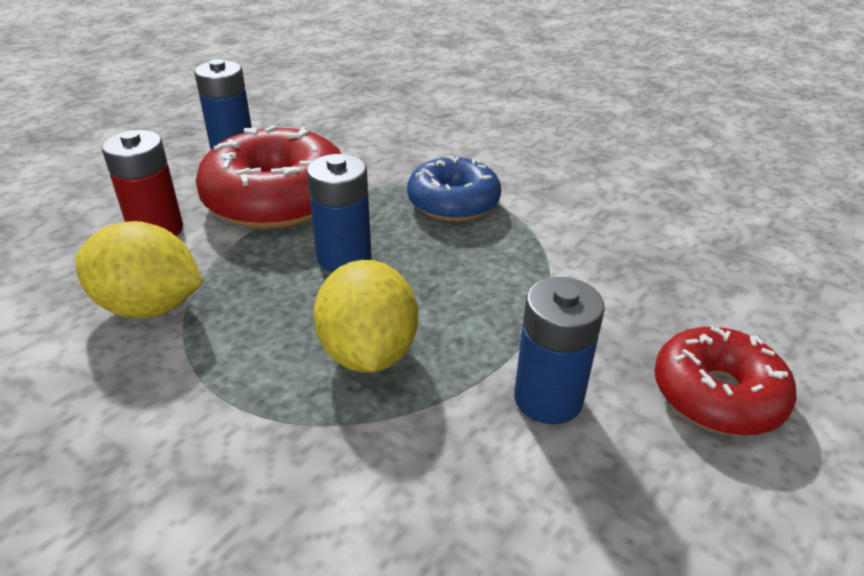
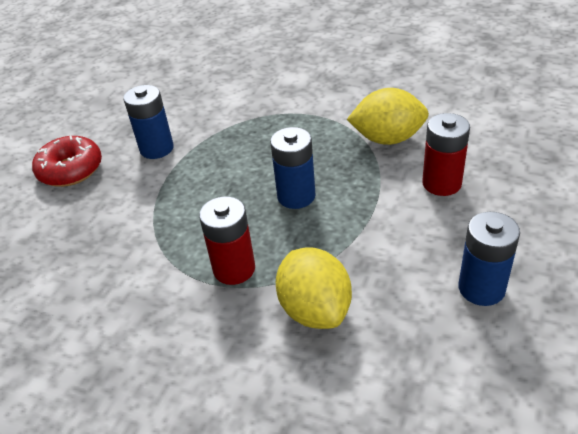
camera: 170 degrees right, 5 degrees up
red donut [196,125,341,229] -> none
yellow lemon [313,260,418,373] -> yellow lemon moved to [276,247,352,329]
blue donut [407,156,501,221] -> red battery [199,196,255,285]

